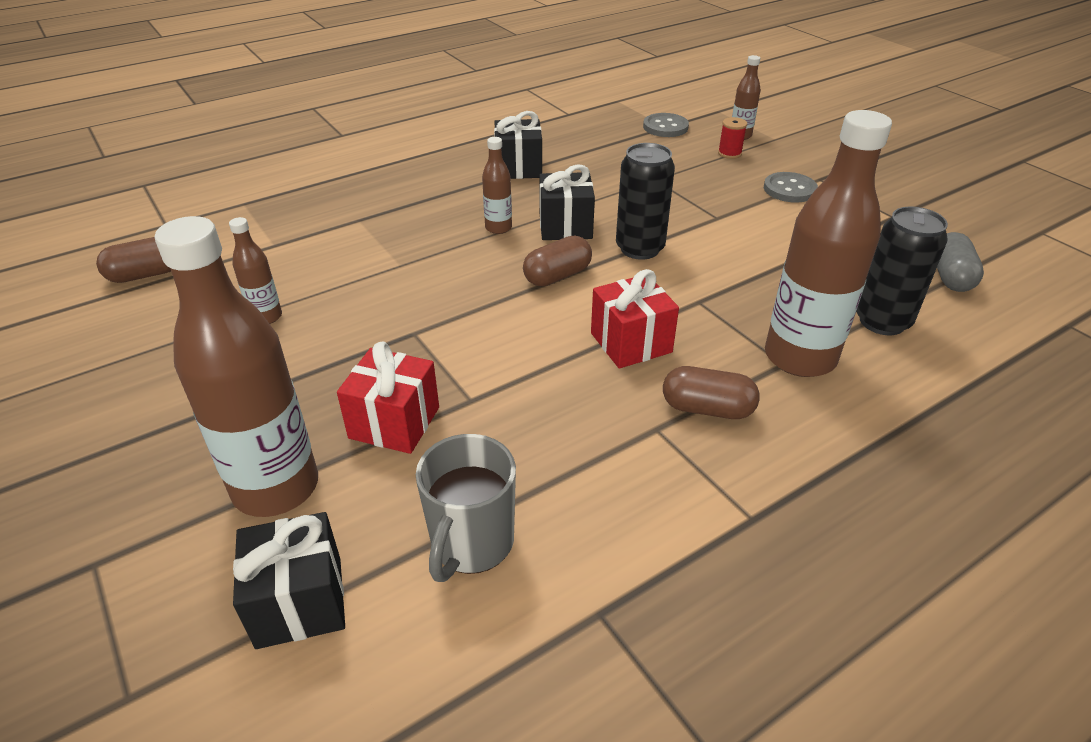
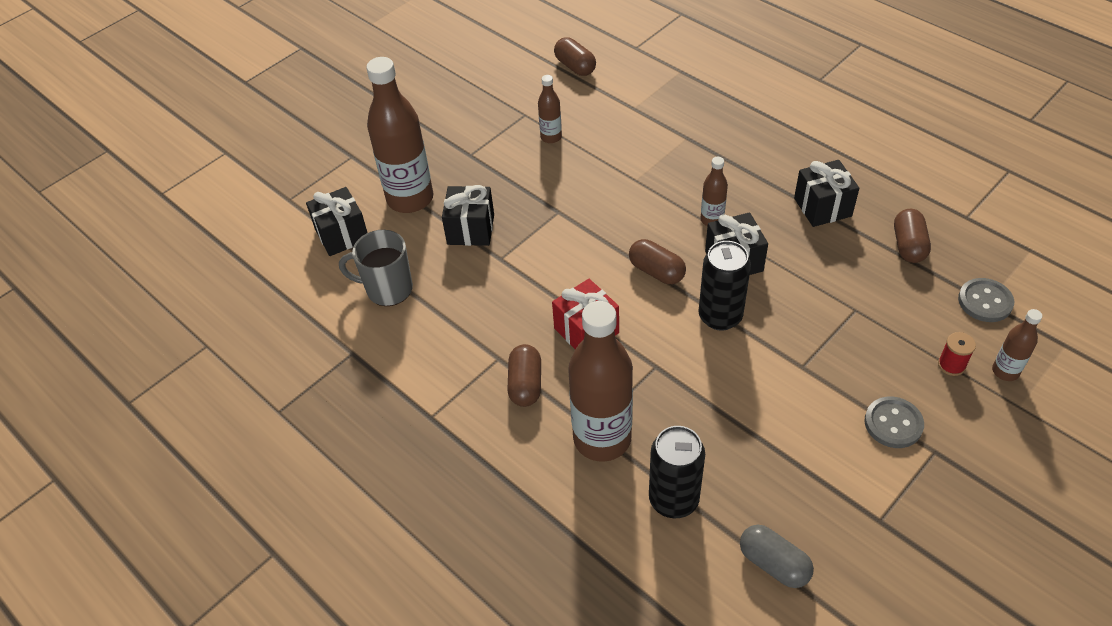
camera: 80 degrees right, 10 degrees up
red gift [337,341,439,454] -> black gift [442,185,494,246]
grey capsule [937,232,984,292] -> grey capsule turned 45 degrees clockwise [740,525,814,588]
none -> brown capsule [894,209,931,263]

